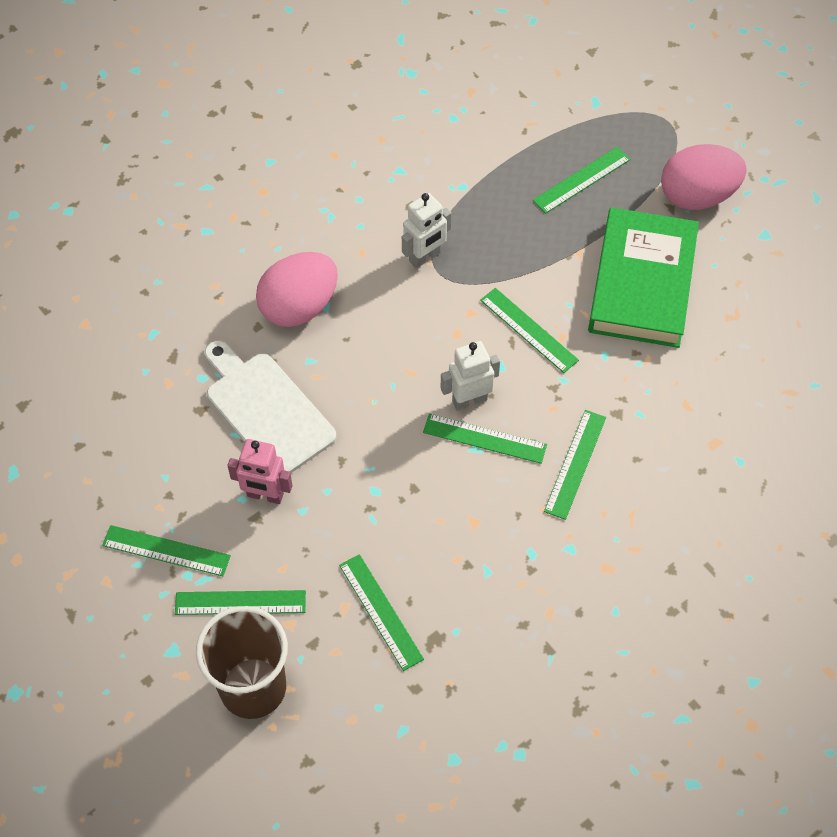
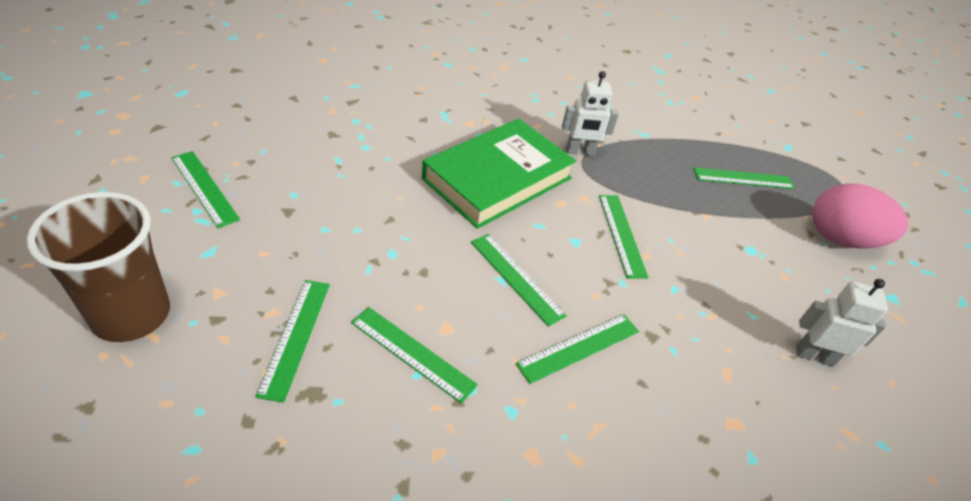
camera: 30 degrees right, 15 degrees down
green ruler [175,590,306,615] -> green ruler moved to [351,307,478,404]
white cutting board [205,340,336,473] -> none
pink robot [227,439,292,504] -> none
pink egg [256,252,338,327] -> none
white robot [441,341,500,411] -> white robot moved to [796,279,888,367]
green book [588,207,699,348] -> green book moved to [422,119,576,229]

